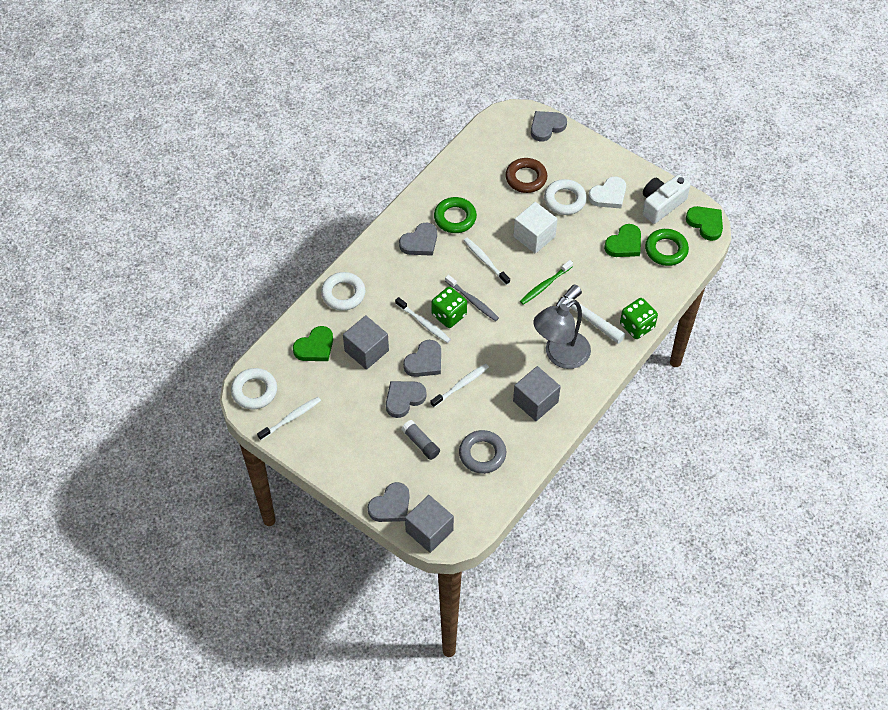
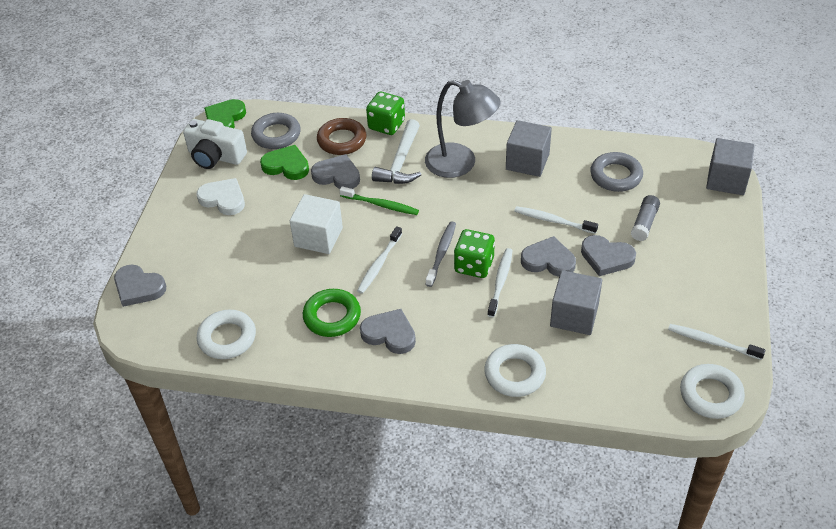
camera: 115 degrees left, 10 degrees down
green heart [293,326,333,361] -> none
grey heart [368,482,410,522] -> grey heart moved to [311,154,360,189]
brown ring [505,158,547,193] -> brown ring moved to [317,118,366,155]
white ring [544,179,587,215] -> white ring moved to [197,310,256,359]
green ring [645,229,689,266] -> grey ring [251,113,301,149]

